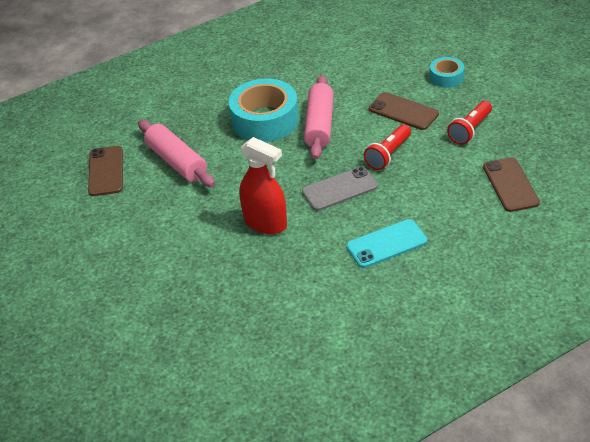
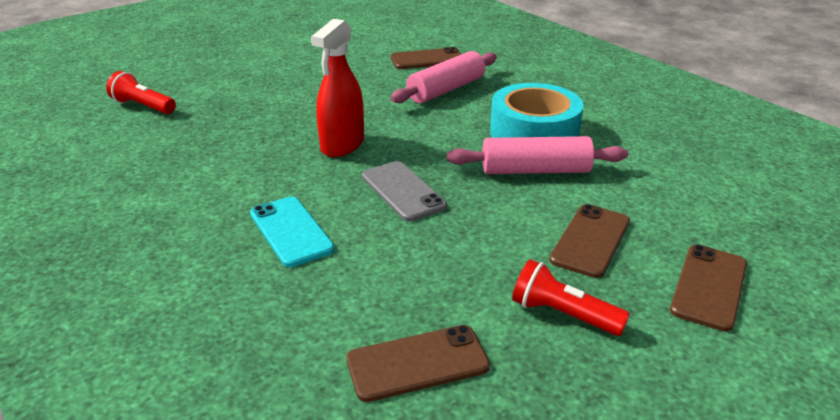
camera: 80 degrees right, 10 degrees down
red flashlight [364,125,411,170] -> red flashlight moved to [106,71,176,114]
turquoise tape [430,57,464,88] -> brown phone [670,245,747,332]

